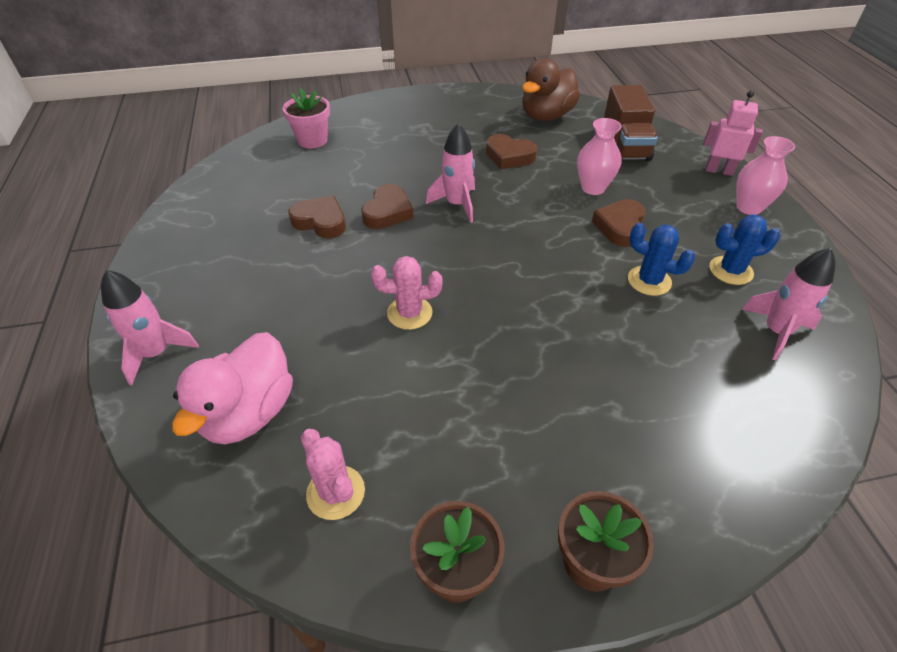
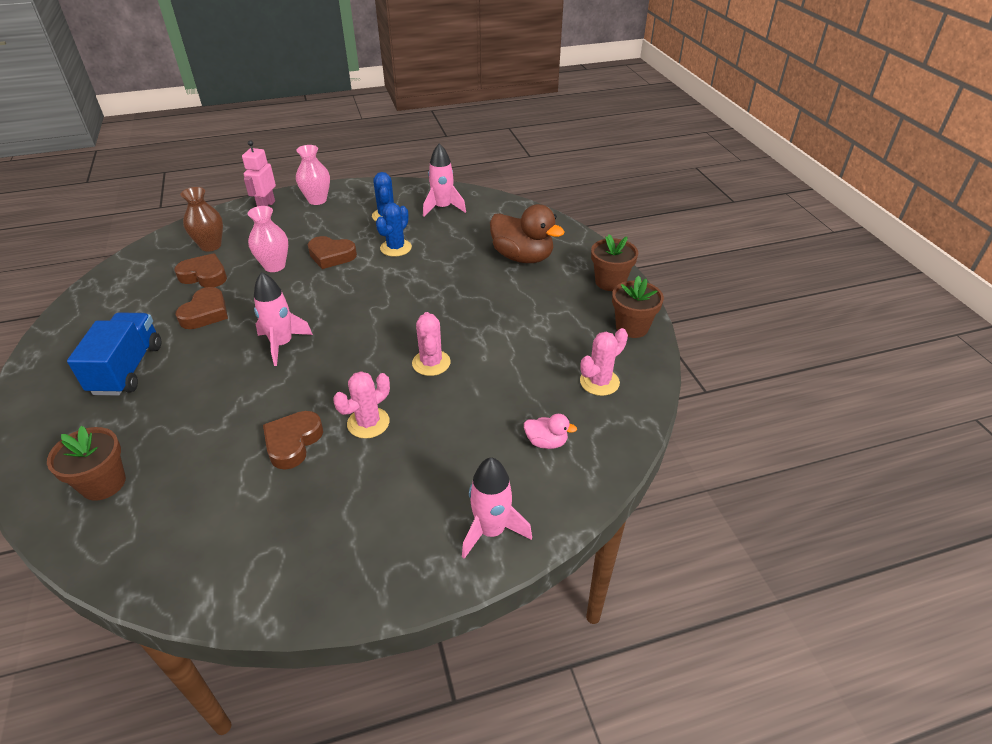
camera: 95 degrees left, 5 degrees down
pink duck [172,332,293,444] -> pink duck [524,414,577,449], size x0.48
pink flower pot [283,88,330,149] -> brown flower pot [47,426,126,501]
brown heart [361,184,413,229] -> brown heart moved to [174,253,227,287]
brown duck [522,58,580,121] -> brown duck moved to [490,204,565,263]
brown truck [604,85,658,161] -> brown vase [181,187,223,252]
none -> blue truck [67,312,161,396]
none -> pink cactus [333,371,390,439]

